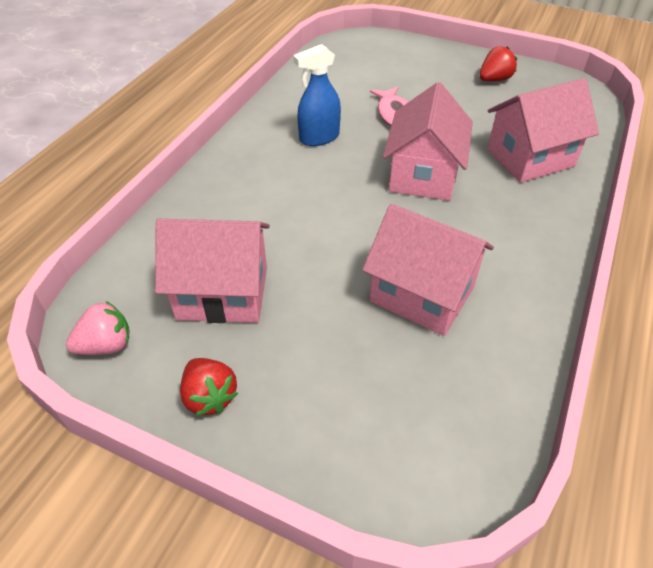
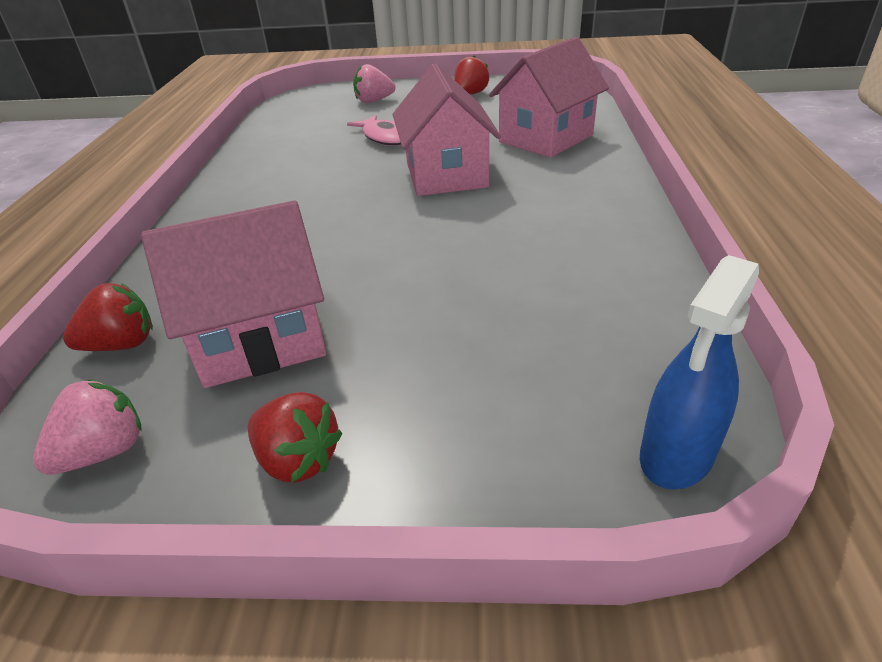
camera: 20 degrees left, 10 degrees down
blue spray bottle [293,44,341,146] -> blue spray bottle moved to [640,255,759,490]
pink house [362,204,494,336] -> none
none -> red strawberry [63,283,153,351]
none -> pink strawberry [353,64,395,103]

